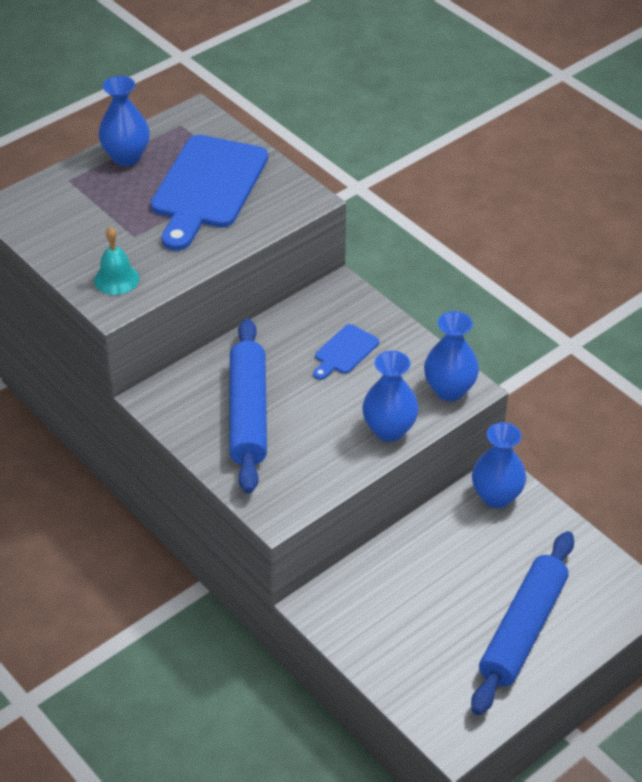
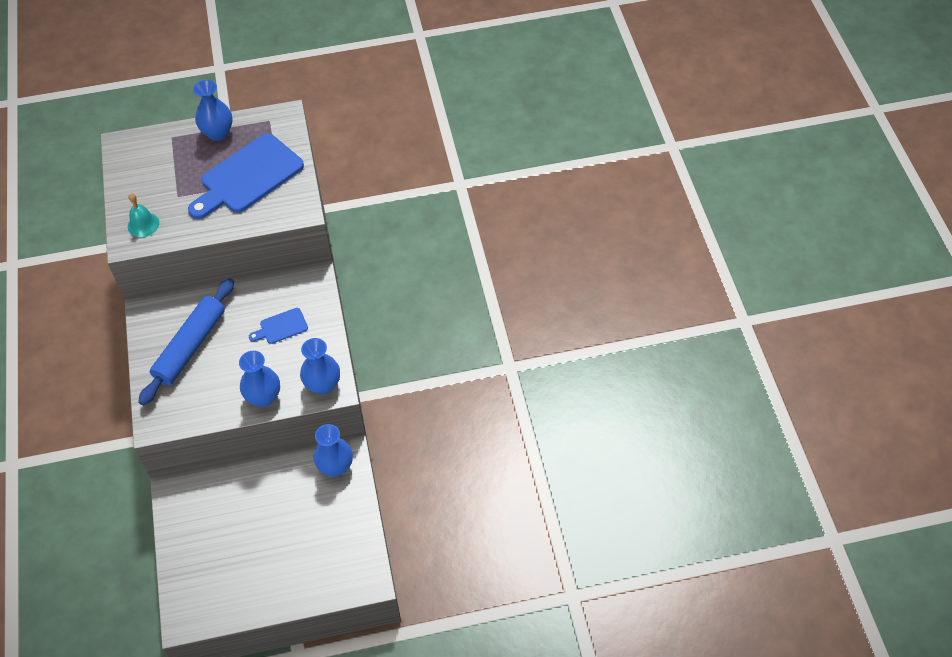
camera: 30 degrees right, 10 degrees up
blue rolling pin [471,531,574,715] -> none

